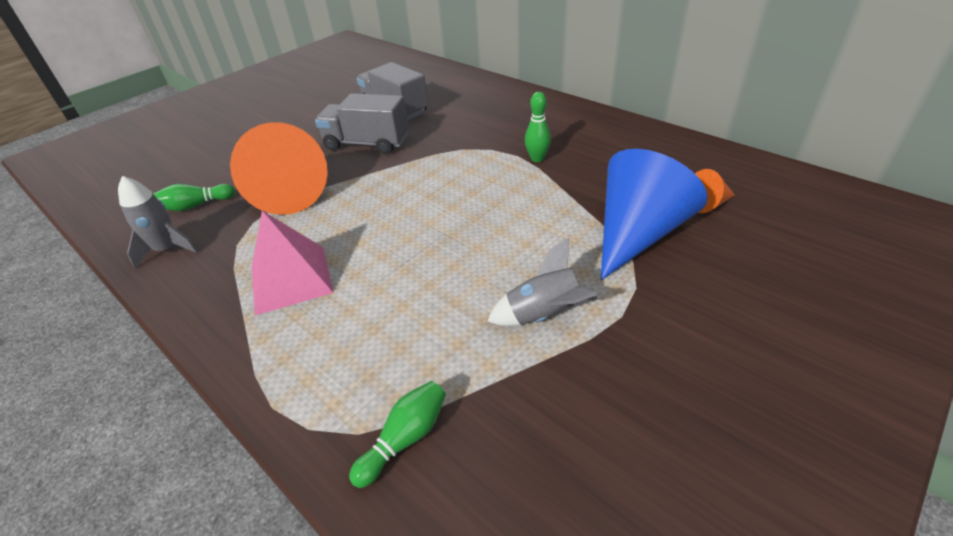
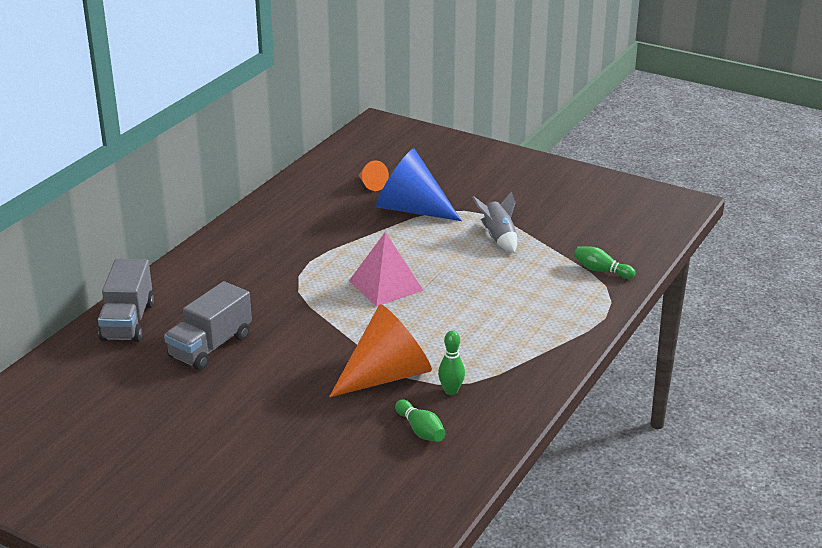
camera: 105 degrees left, 10 degrees down
grey rocket [118,176,198,268] -> none
pink pyramid [252,211,334,315] -> pink pyramid moved to [349,232,424,307]
grey truck [315,93,409,154] -> grey truck moved to [98,259,154,342]
green bowling pin [525,92,551,162] -> green bowling pin moved to [438,330,465,395]

